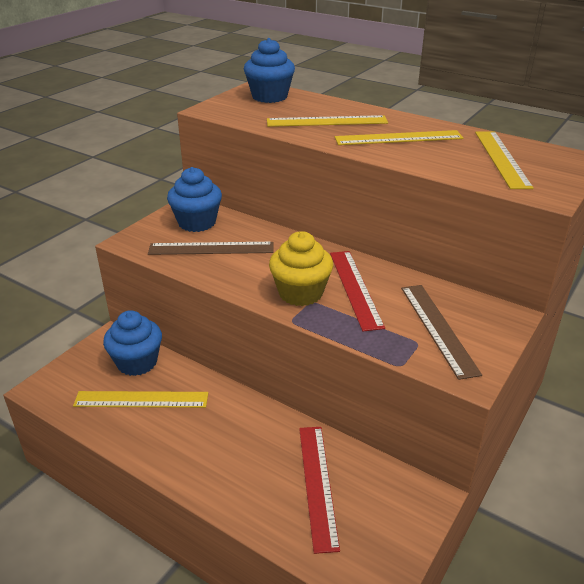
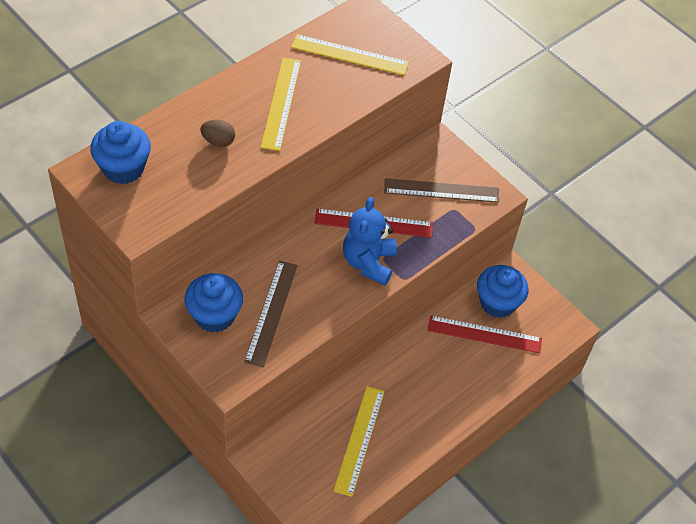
camera: 80 degrees left, 20 degrees up
blue cupcake [103,310,162,376] -> blue cupcake moved to [477,265,528,318]
yellow ruler [267,115,388,127] -> brown egg [200,120,235,147]
yellow cupcake [269,231,333,306] -> blue teddy bear [343,197,397,285]

